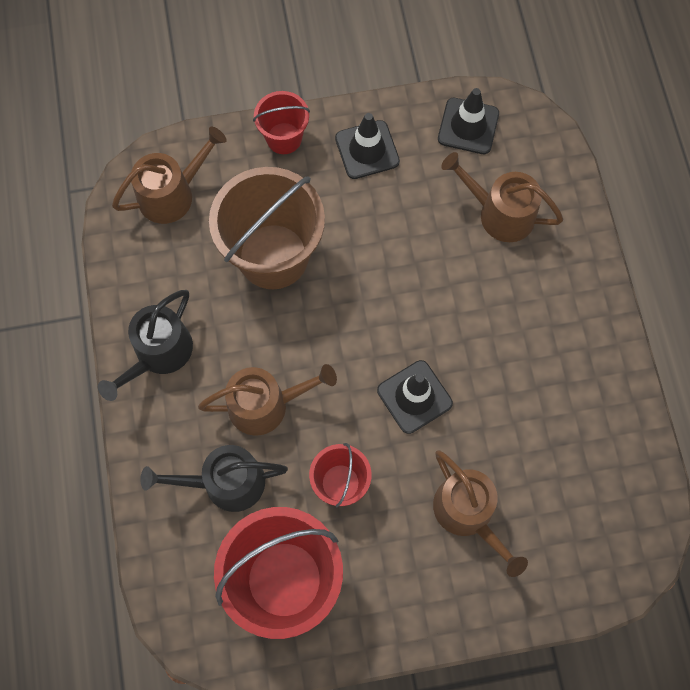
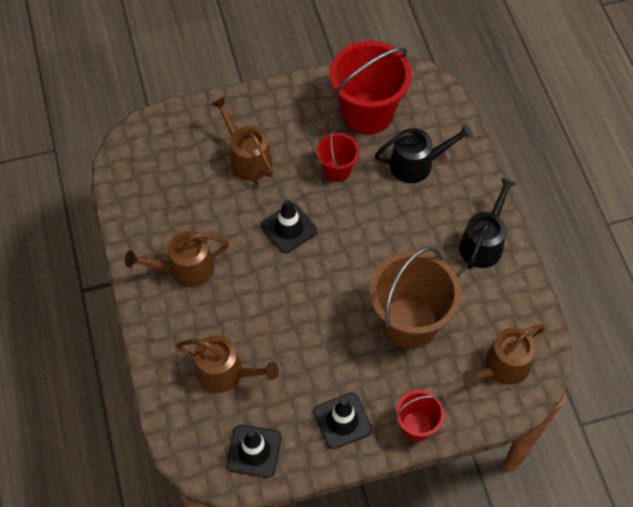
camera: 175 degrees right, 10 degrees down
brown watering can [198,364,337,436] -> brown watering can moved to [125,231,229,287]

